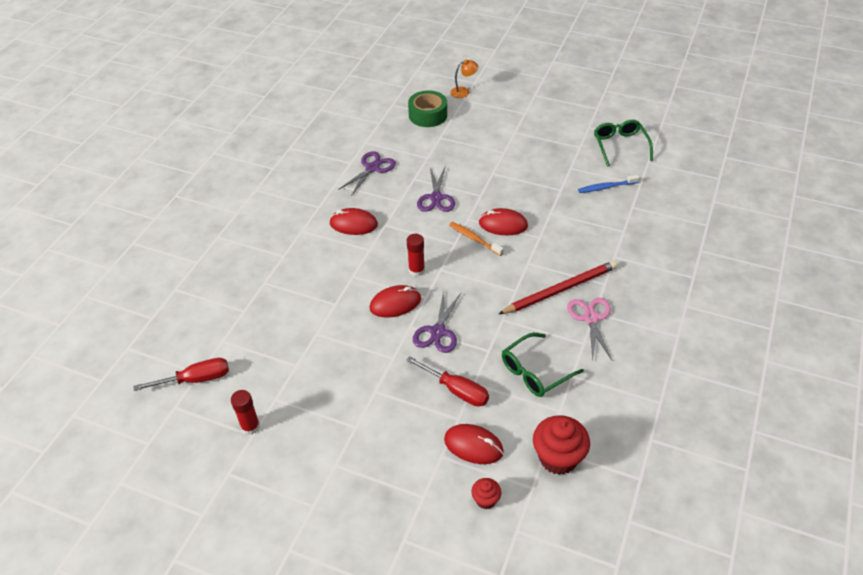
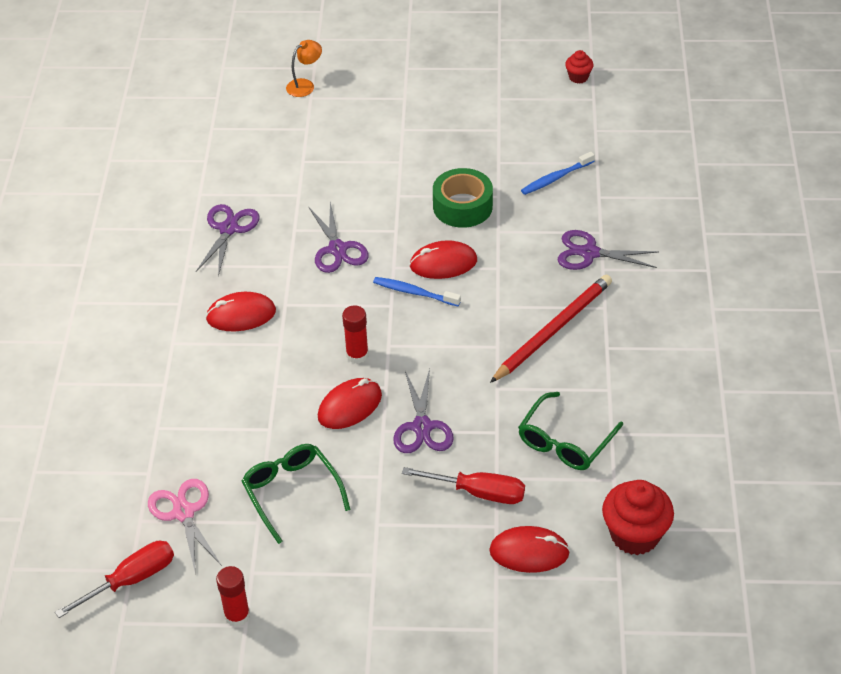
camera: 20 degrees left, 0 degrees up
green tape [408,90,447,127] -> green tape moved to [433,168,493,228]
orange toothbrush [449,222,504,256] -> blue toothbrush [373,277,461,306]
red cupcake [471,478,501,509] -> red cupcake moved to [565,50,594,84]
pink scissors [567,298,612,360] -> pink scissors moved to [148,479,222,575]
green glasses [594,120,653,167] -> green glasses moved to [241,444,351,544]
none -> purple scissors [558,230,659,270]

